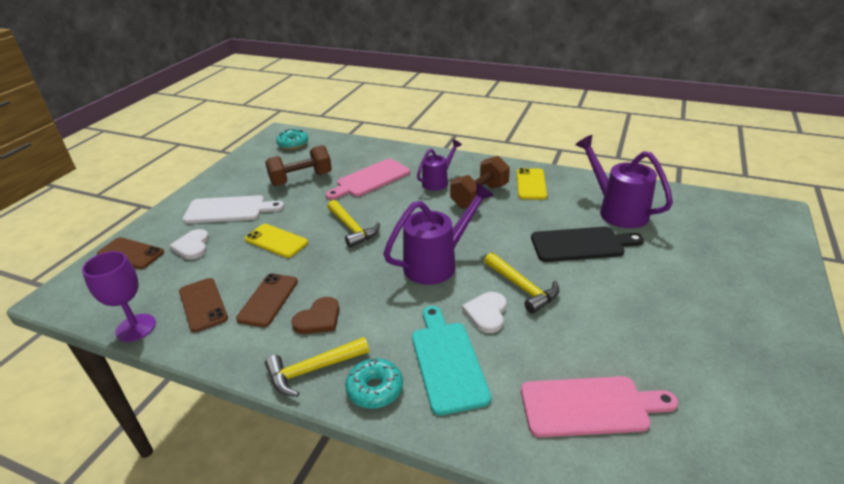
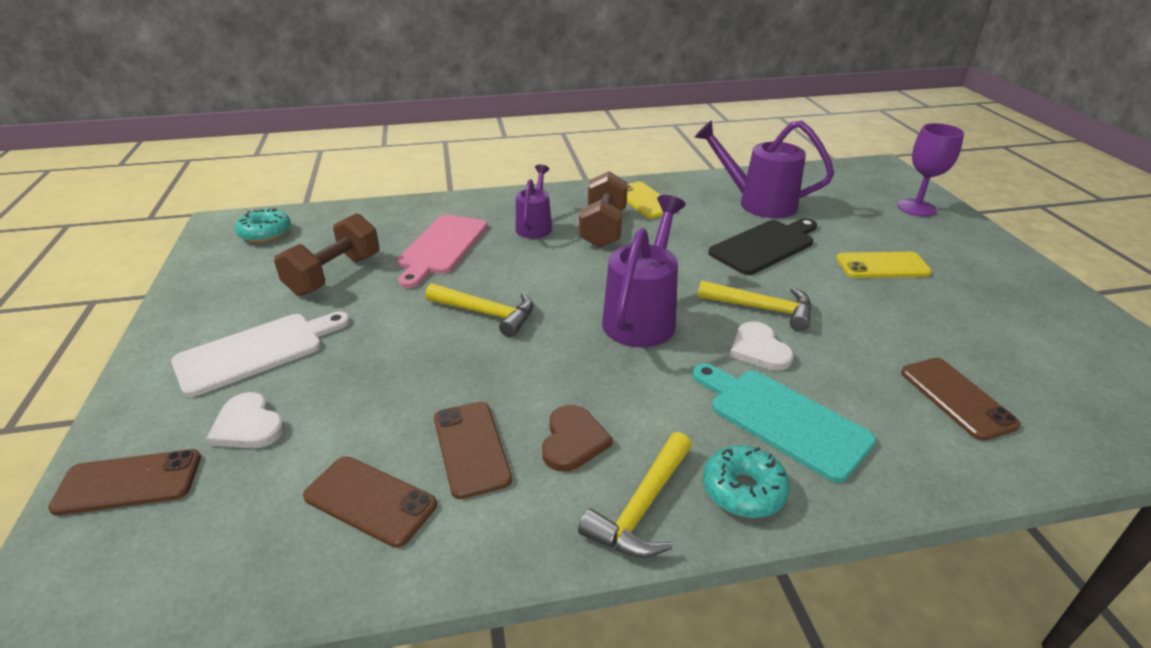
camera: 35 degrees left, 0 degrees up
purple goblet [82,251,156,342] -> purple goblet moved to [897,123,964,217]
yellow phone [245,224,308,258] -> yellow phone moved to [836,252,932,278]
pink cutting board [521,376,678,437] -> brown phone [901,358,1021,441]

